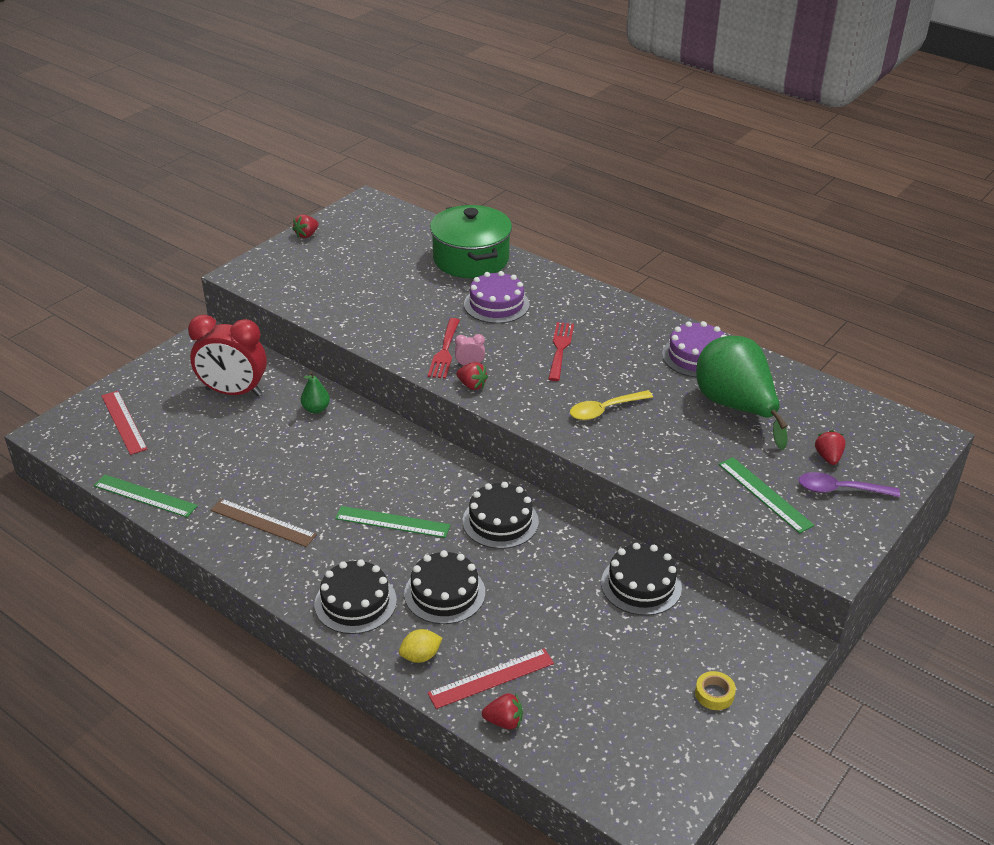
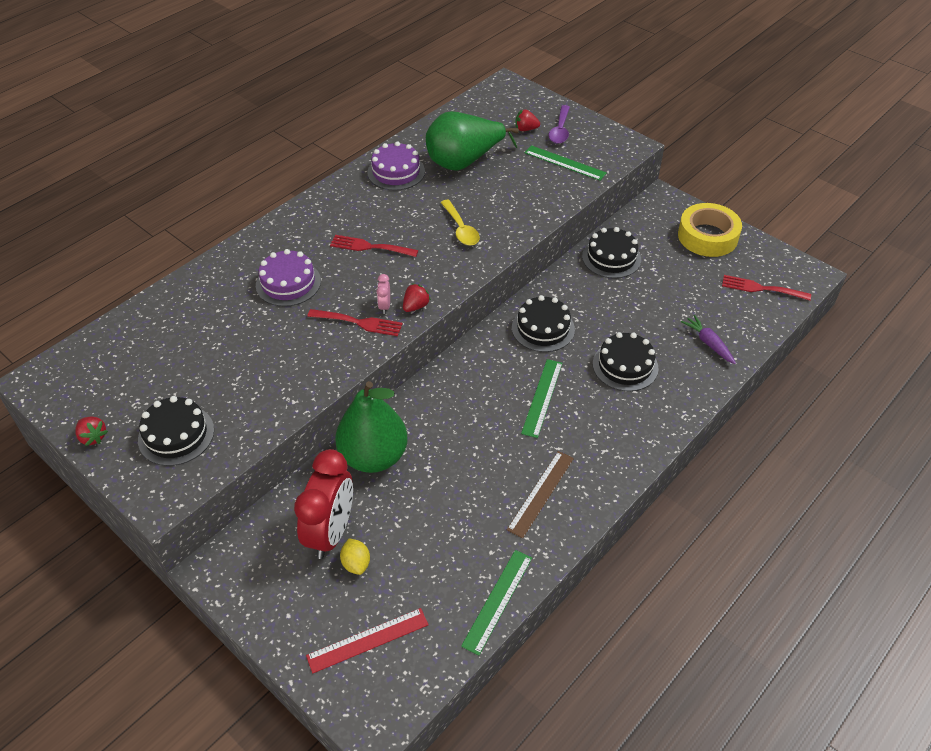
camera: 85 degrees left, 10 degrees up
green pear [301,371,330,414] -> green pear [335,381,408,473], size x2.36
black cake [315,559,397,634] -> black cake moved to [138,396,214,466]
yellow lemon [399,629,442,663] -> yellow lemon moved to [340,539,370,575]
red ruler [427,649,554,709] -> purple carrot [681,315,736,364]
green pot [430,205,512,278] -> none
red strawberry [482,693,523,729] -> none
yellow tape [695,671,736,710] -> yellow tape [678,203,742,257], size x2.34
green ruler [719,457,814,533] -> green ruler turned 60 degrees clockwise [524,145,607,181]
none -> red fork [722,275,811,301]

